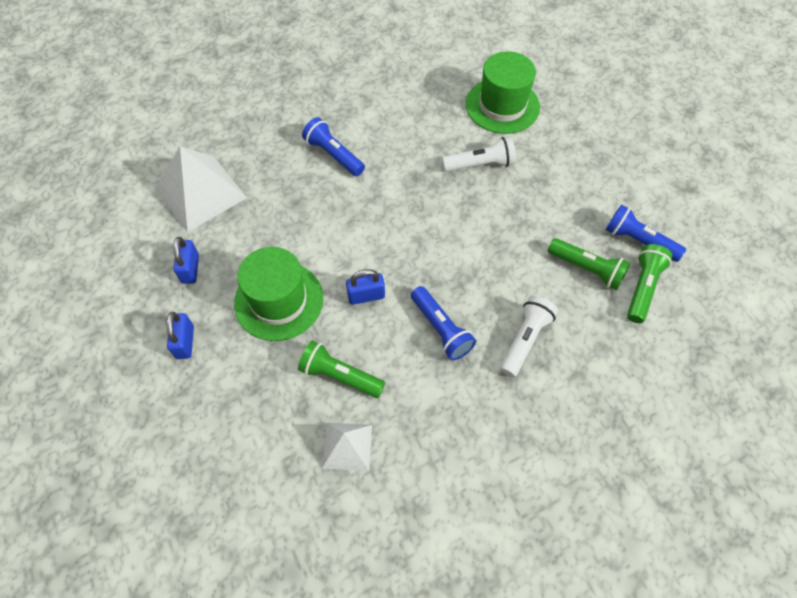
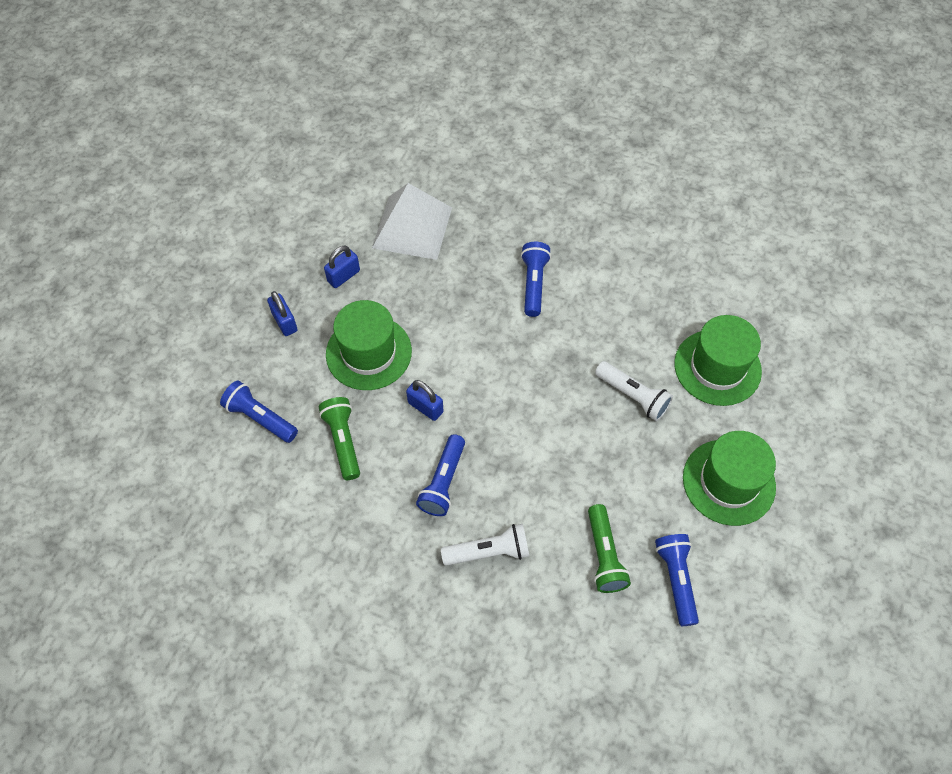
camera: 50 degrees right, 0 degrees up
blue padlock [167,312,194,359] -> blue padlock turned 75 degrees counterclockwise [267,291,298,336]
white pyramid [322,423,372,471] -> none
green flashlight [627,244,672,323] -> none
none -> blue flashlight [220,380,298,443]
none -> green hat [683,431,776,526]

